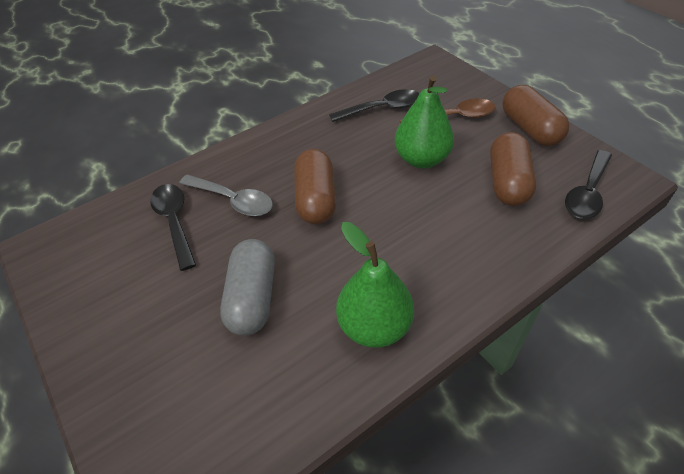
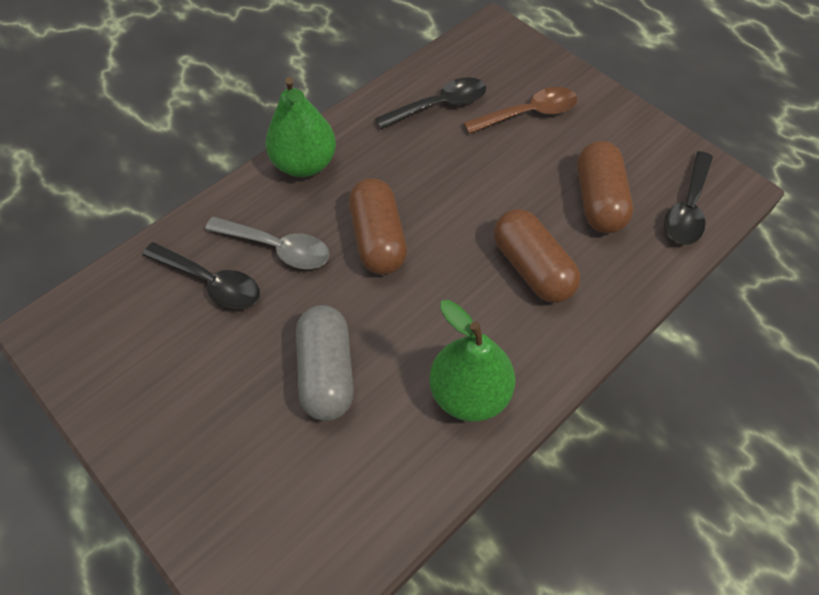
camera: 10 degrees left, 10 degrees up
black spoon [150,184,196,271] -> black spoon turned 150 degrees clockwise [142,242,260,310]
green pear [394,75,454,168] -> green pear moved to [265,77,336,177]
brown capsule [502,85,569,146] -> brown capsule moved to [494,209,580,303]

